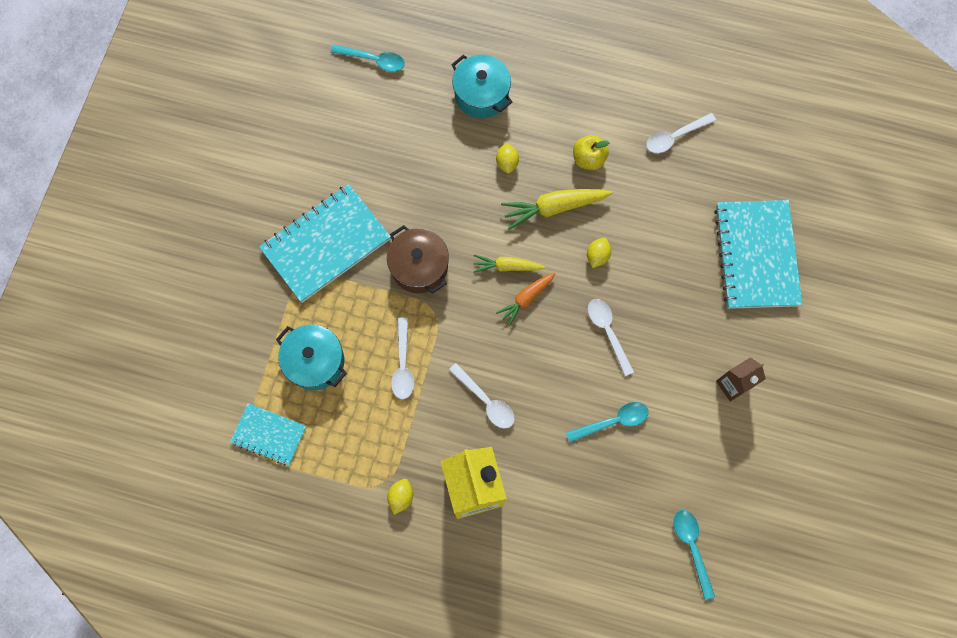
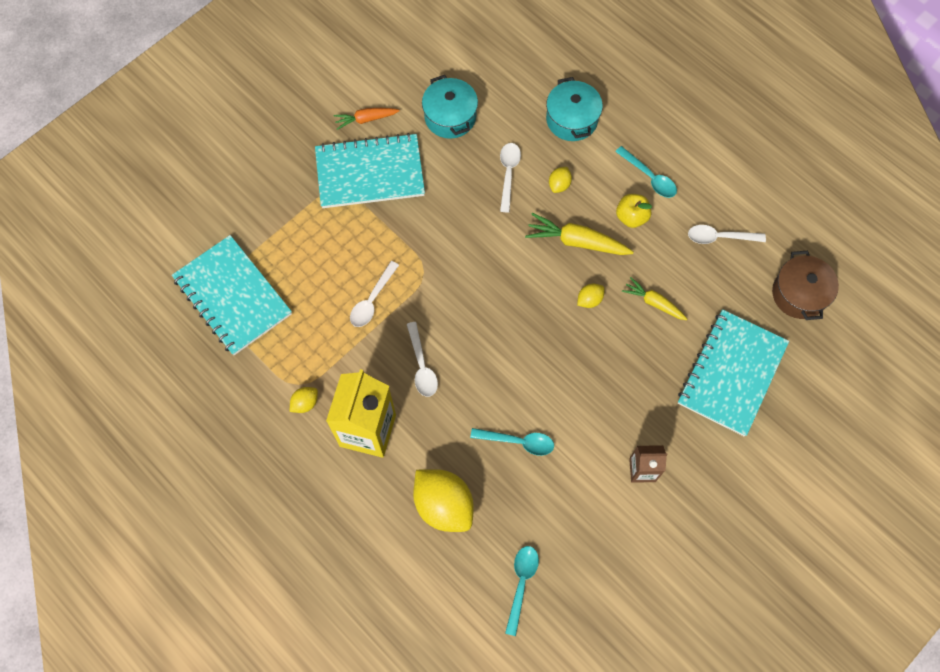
camera: 30 degrees right, 5 degrees down
turquoise notebook [230,403,306,466] -> turquoise notebook [172,235,292,355], size x1.81
turquoise pot [276,325,347,390] -> turquoise pot moved to [422,75,478,139]
turquoise spoon [331,44,405,72] -> turquoise spoon moved to [615,146,677,198]
brown pot [387,225,449,294] -> brown pot moved to [772,251,839,320]
yellow carrot [473,255,545,273] -> yellow carrot moved to [622,277,687,320]
orange carrot [496,272,556,326] -> orange carrot moved to [334,108,400,130]
white spoon [588,299,634,376] -> white spoon moved to [500,143,521,212]
none -> yellow lemon [413,469,474,532]

